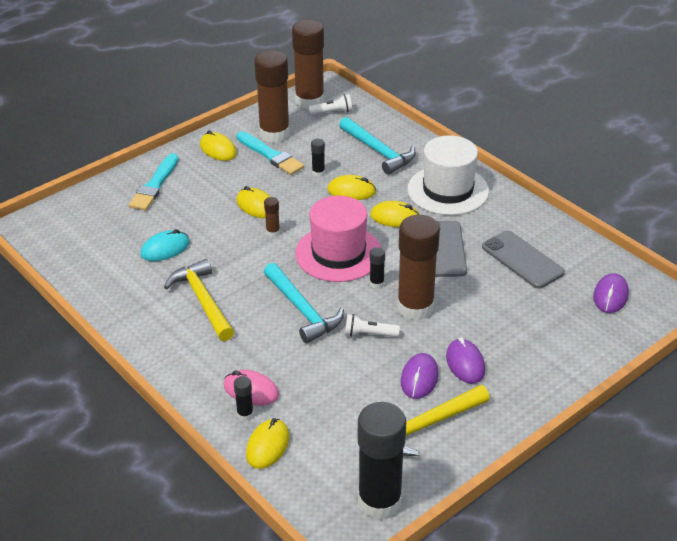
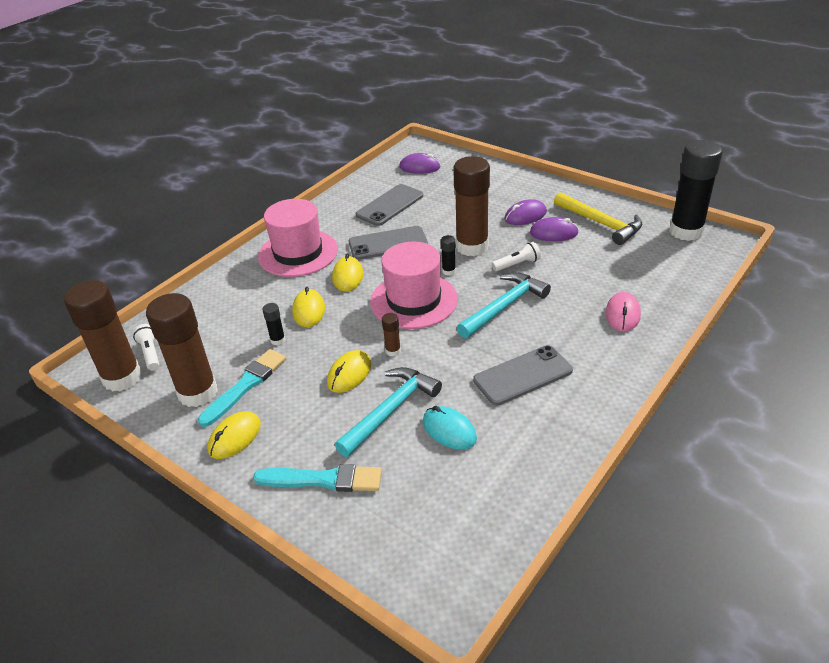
camera: 100 degrees left, 0 degrees up
yellow hammer [164,259,234,341] -> grey phone [473,345,573,405]
black glue stick [234,376,253,421] -> none
yellow mouse [246,418,289,469] -> none
turquoise hammer [339,117,416,175] -> turquoise hammer moved to [335,367,442,457]
white flashlight [345,314,400,337] -> white flashlight turned 105 degrees counterclockwise [492,242,541,272]
white hat [407,135,489,215] -> pink hat [258,199,338,277]

